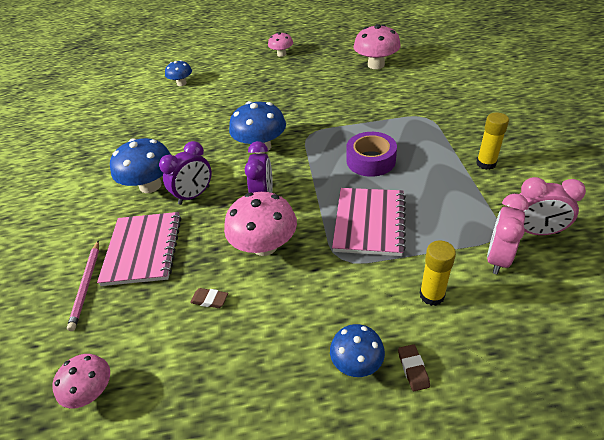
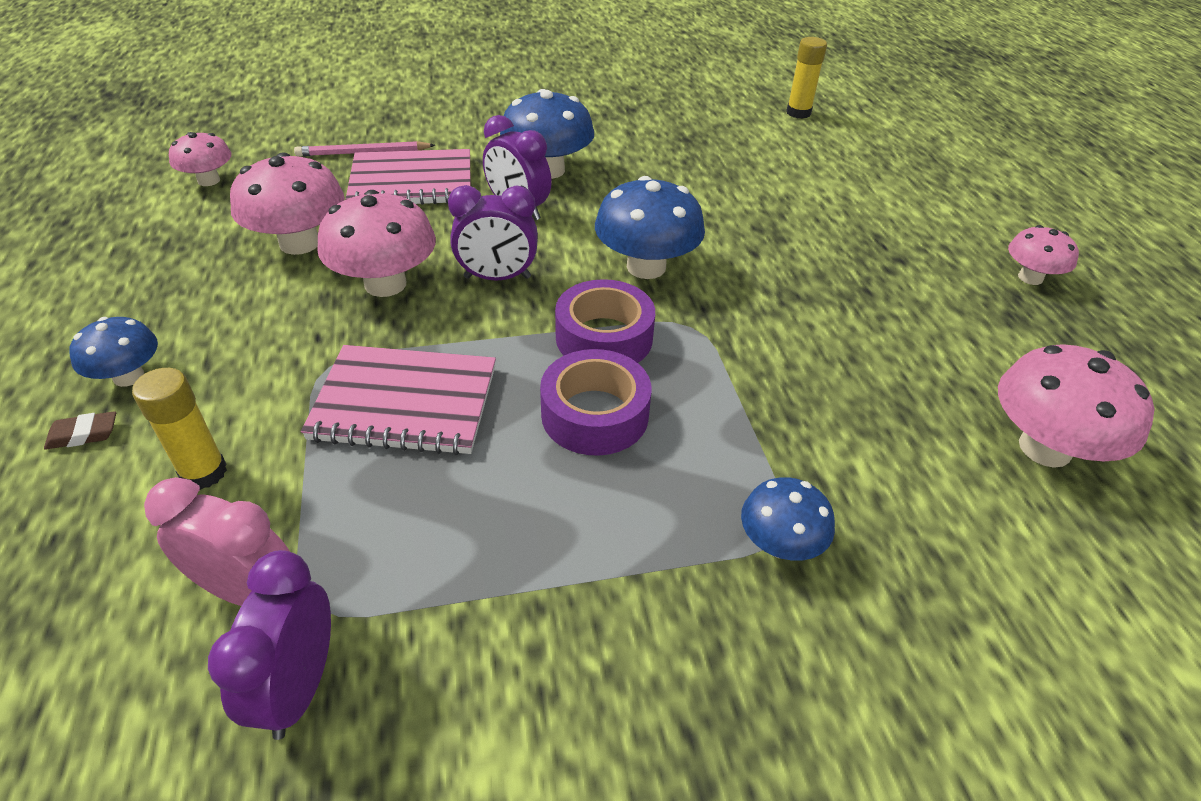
camera: 80 degrees right, 0 degrees up
blue mushroom [165,60,192,86] -> blue mushroom moved to [741,477,835,561]
brown eraser [190,288,228,308] -> pink mushroom [230,152,345,255]
yellow glue stick [476,113,509,170] -> yellow glue stick moved to [786,37,827,119]
pink clock [516,177,586,235] -> purple clock [208,550,331,740]
none -> purple tape [555,279,655,363]

